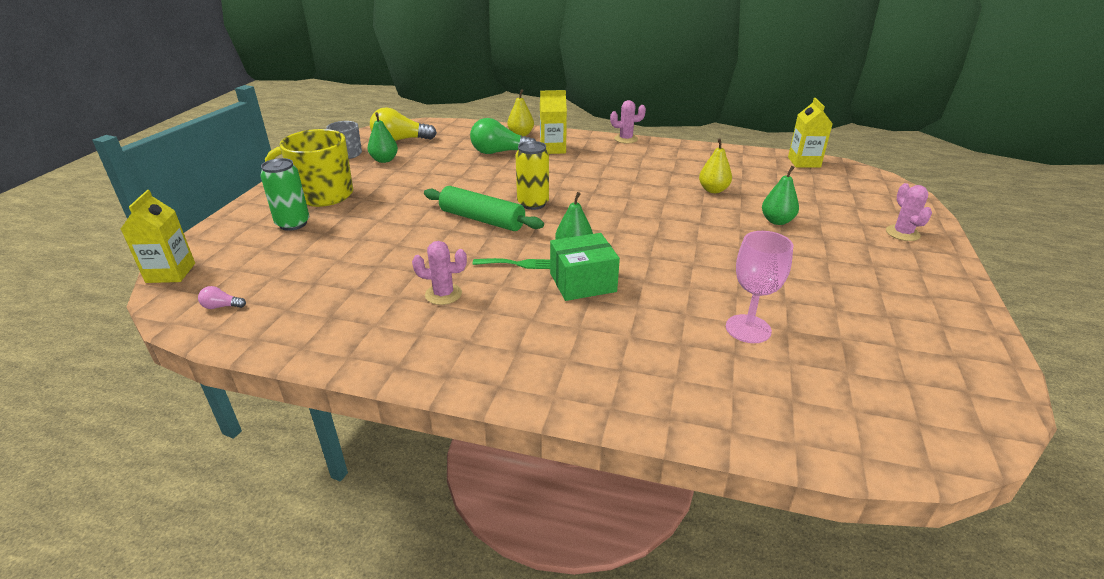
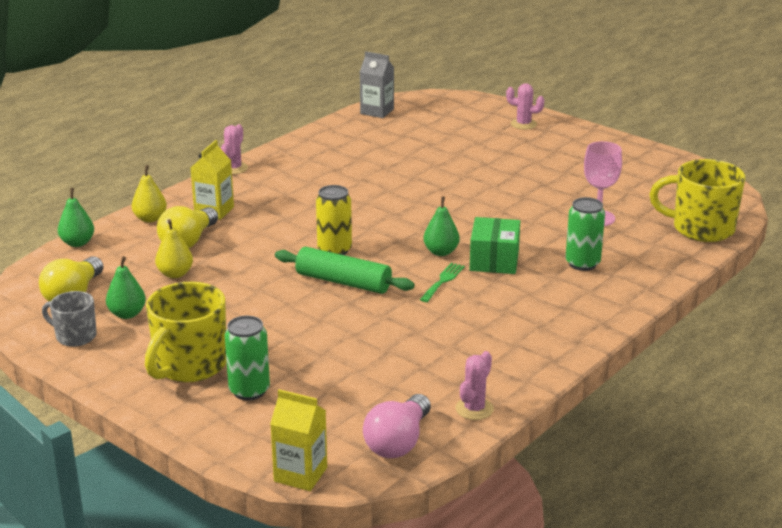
camera: 65 degrees left, 5 degrees down
pink light bulb [198,286,246,309] -> pink light bulb [363,394,431,458], size x2.31
pink cactus [412,241,467,305] -> pink cactus moved to [456,351,494,420]
green rolling pin [424,186,544,231] -> green rolling pin turned 60 degrees clockwise [275,247,415,294]
green light bulb [470,118,536,154] -> yellow light bulb [157,206,218,248]
yellow pear [699,138,732,193] -> yellow pear moved to [155,219,193,278]
green pear [762,166,799,225] -> green pear moved to [58,188,94,247]
yellow carton [788,98,833,168] -> grey carton [360,51,394,118]
none -> green can [565,197,605,271]
none -> yellow mug [649,159,745,242]

